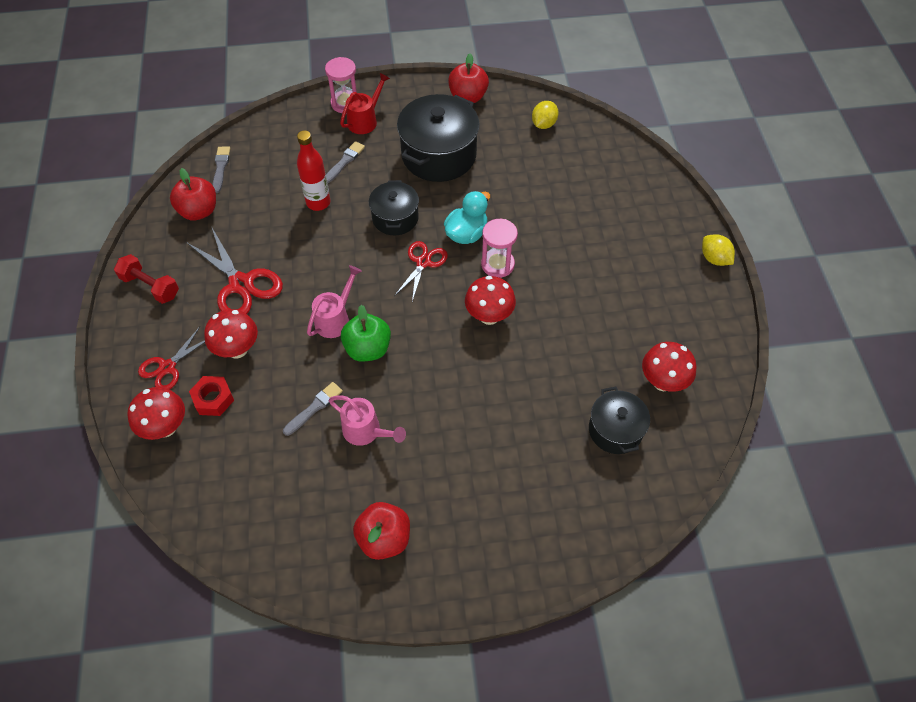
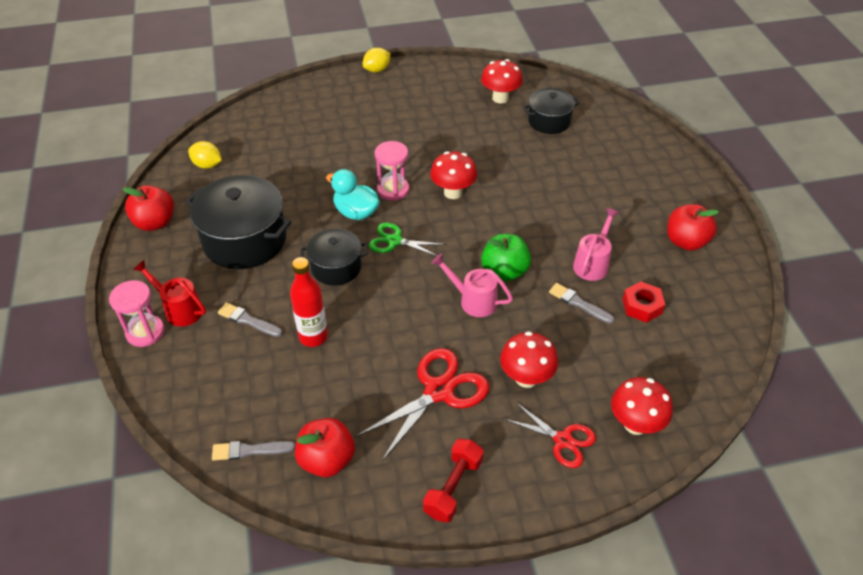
camera: 95 degrees left, 10 degrees down
red nut [189,376,234,416] -> red nut moved to [623,282,665,323]
red scissors [394,241,448,302] -> green scissors [369,223,446,256]

